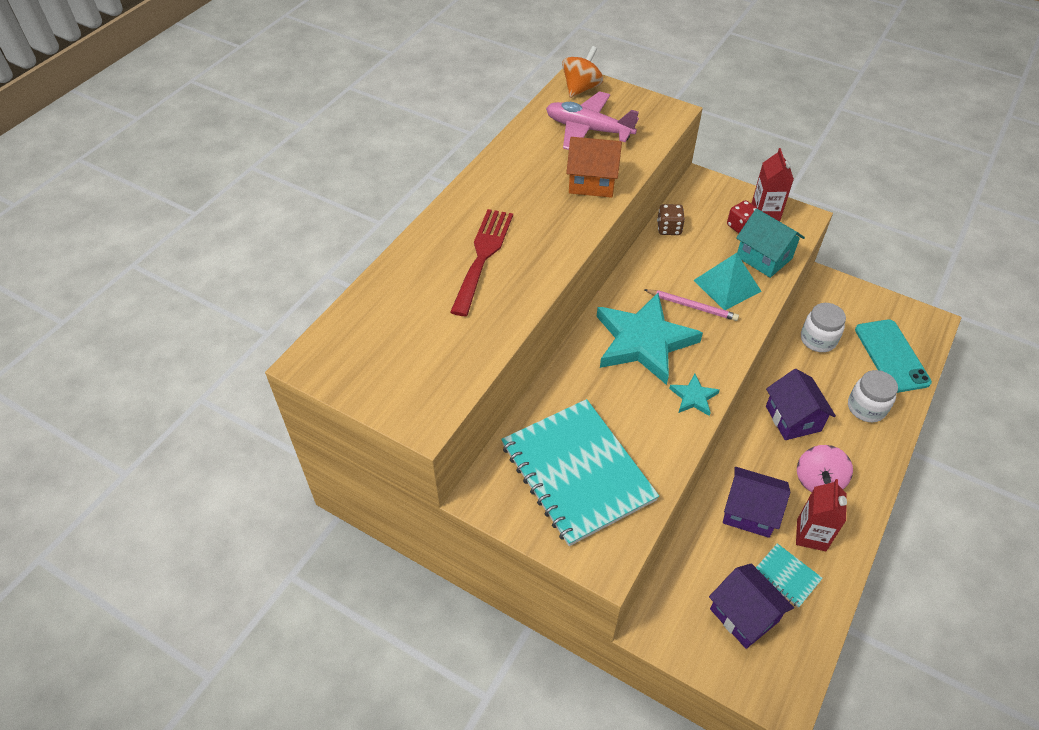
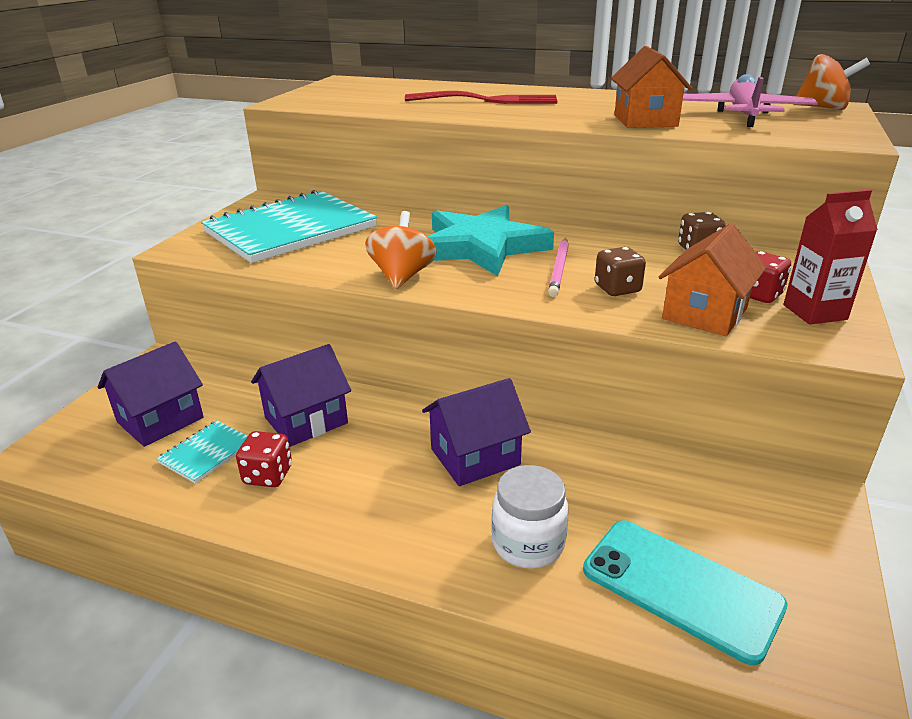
camera: 80 degrees right, 20 degrees down
turquoise star [669,374,720,416] -> orange spinning top [365,211,437,289]
turquoise pyramid [693,253,762,310] -> brown dice [595,247,646,296]
purple house [723,467,790,538] -> purple house turned 45 degrees clockwise [251,344,351,447]
turquoise house [736,209,805,278] -> orange house [658,223,767,336]
red carton [796,479,847,551] -> red dice [236,431,292,487]
pink spinning top [797,445,853,492] -> none
white jar [801,303,846,352] -> none
turquoise phone [855,320,932,393] -> turquoise phone turned 60 degrees clockwise [583,520,787,665]

